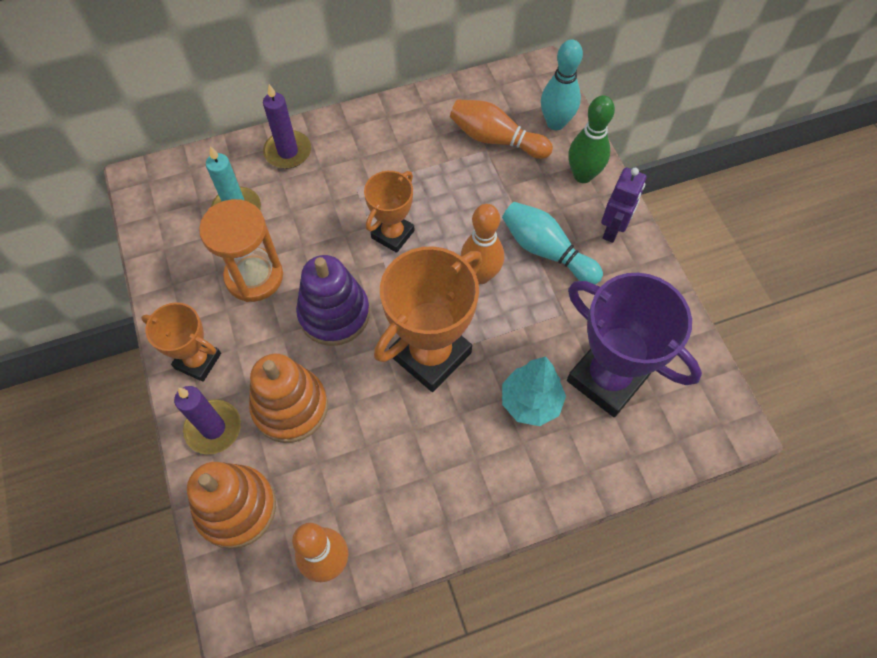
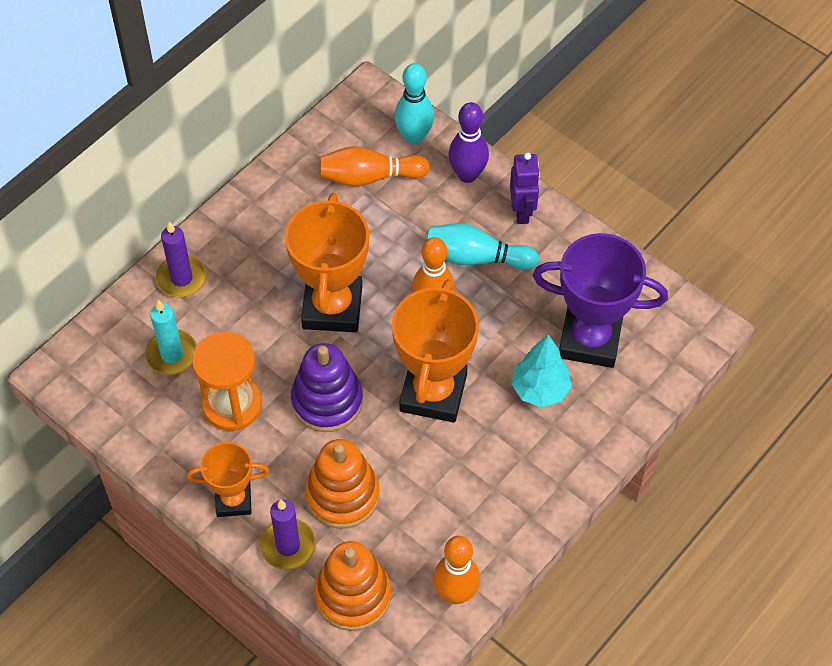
camera: 30 degrees left, 5 degrees down
orange trophy [364,171,415,253] -> orange trophy [285,193,369,332], size x1.72
green bowling pin [568,95,615,183] -> purple bowling pin [448,102,489,183]

